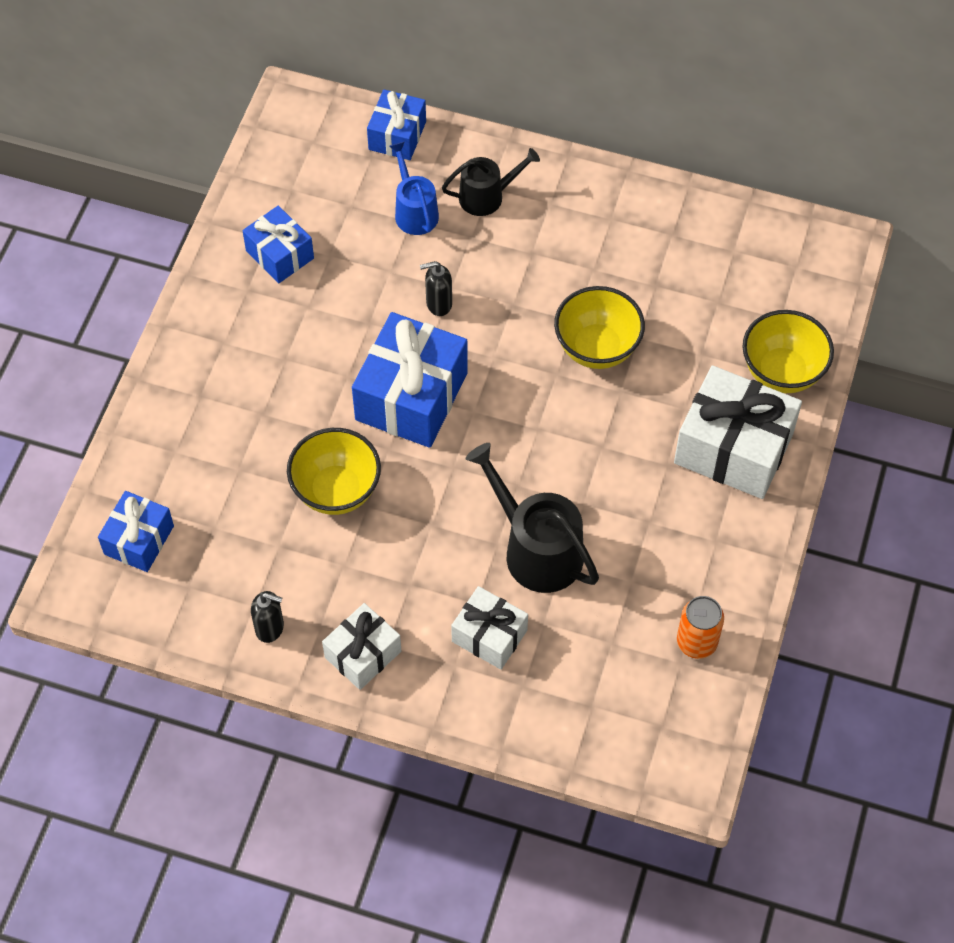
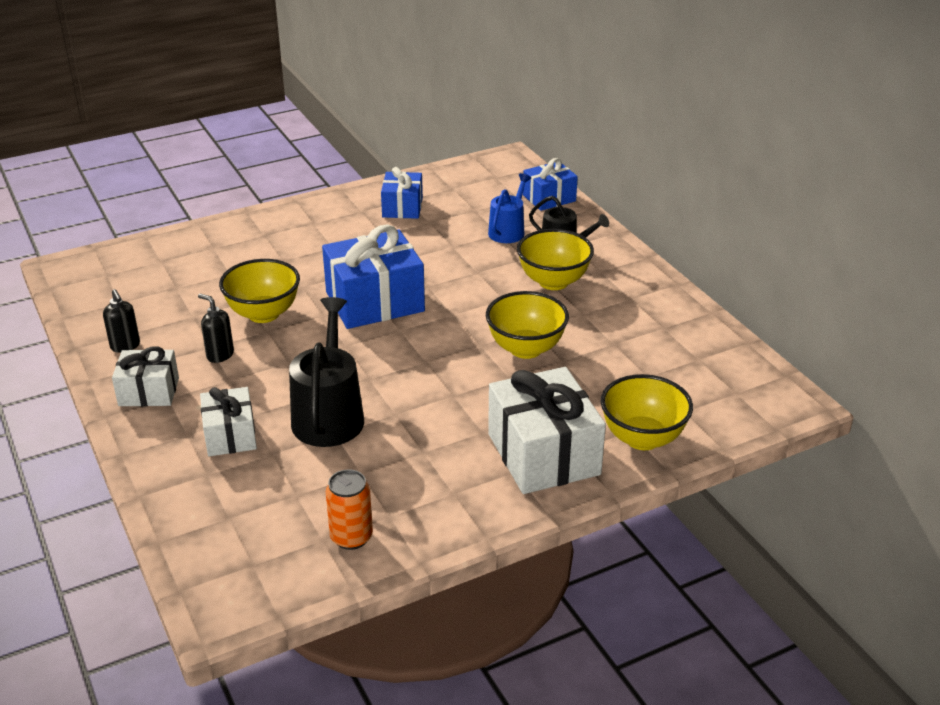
camera: 45 degrees right, 25 degrees down
blue gift [98,491,174,572] -> none
black soap dispenser [420,261,452,316] -> black soap dispenser moved to [198,294,234,363]
none -> yellow bowl [517,229,594,290]

